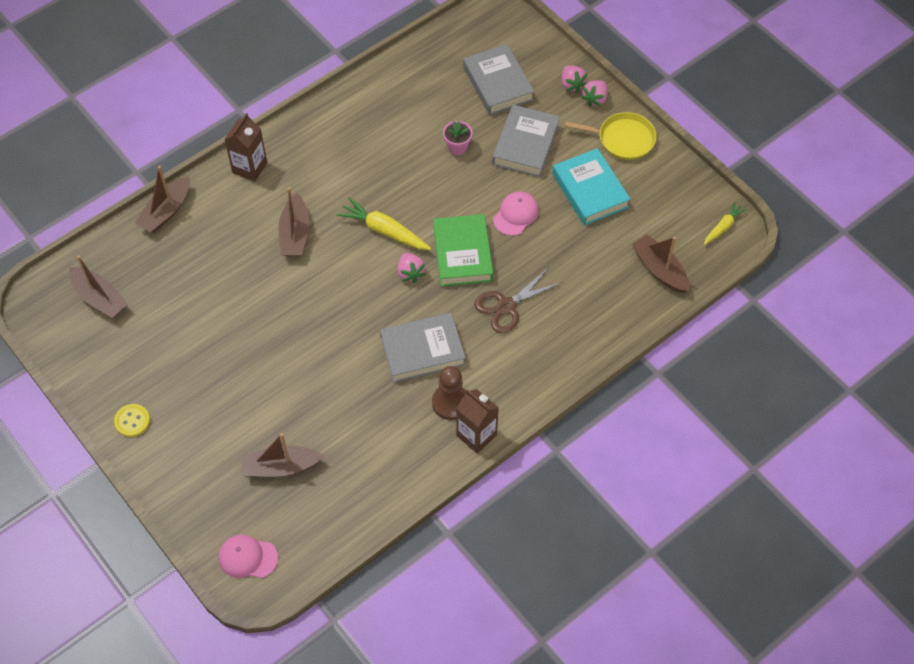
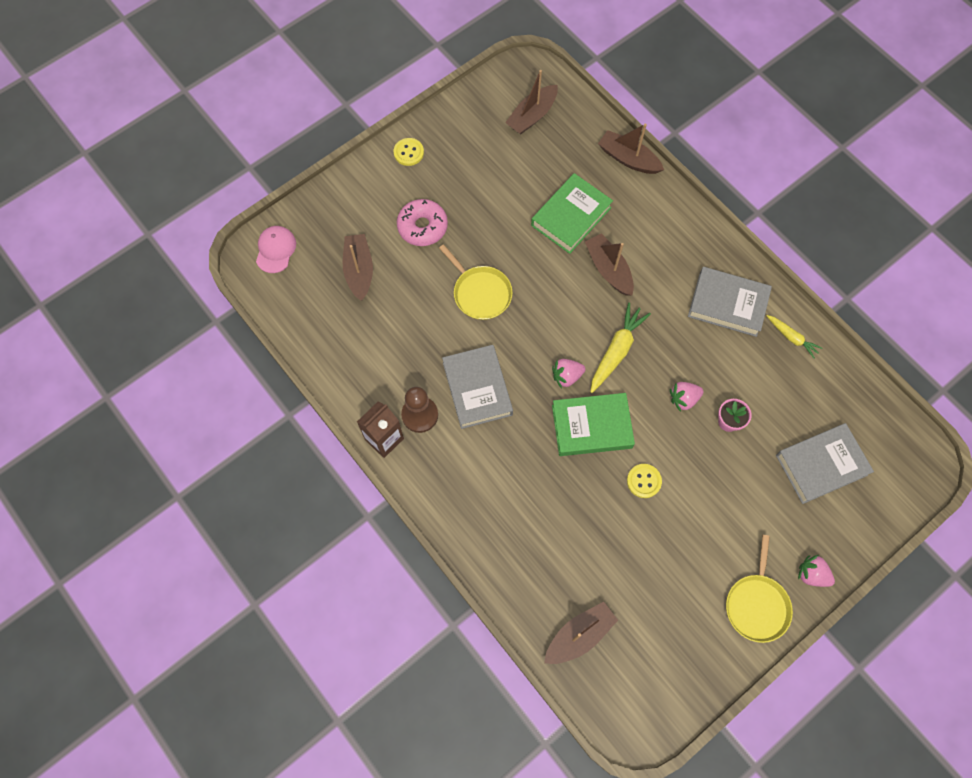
camera: 90 degrees right, 10 degrees up
brown carton [224,113,267,181] -> none
brown boat [279,187,309,256] -> brown boat turned 60 degrees clockwise [585,233,634,296]
brown scissors [474,268,563,333] -> none
grey book [492,105,560,177] -> grey book moved to [688,267,772,337]
pink cap [493,192,539,236] -> yellow button [627,464,662,498]
turquoise book [552,148,631,225] -> none
pink strawberry [562,65,587,93] -> pink strawberry moved to [670,382,704,412]
yellow carrot [704,202,747,245] -> yellow carrot moved to [767,315,823,358]
none -> pink donut [397,199,448,246]
none -> yellow pan [439,244,513,320]
none -> green book [531,173,613,254]

